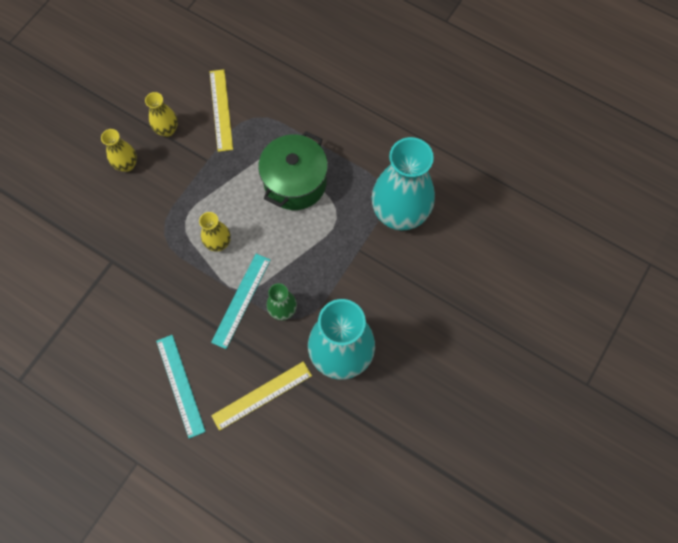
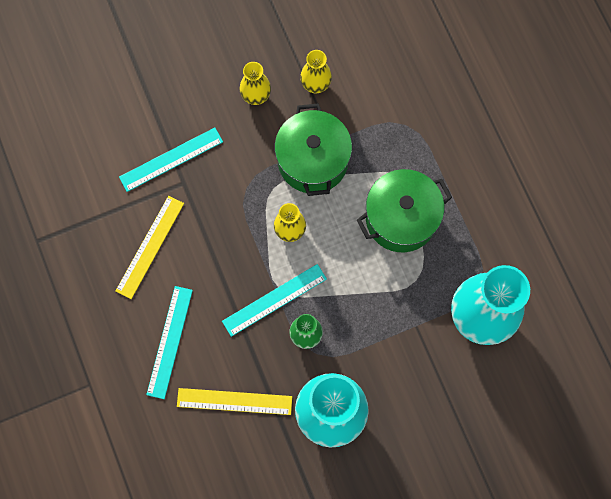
camera: 35 degrees right, 5 degrees up
yellow ruler [210,69,233,152] -> yellow ruler moved to [116,196,184,299]
none -> turquoise ruler [119,127,223,192]
none -> green pot [275,103,352,196]

